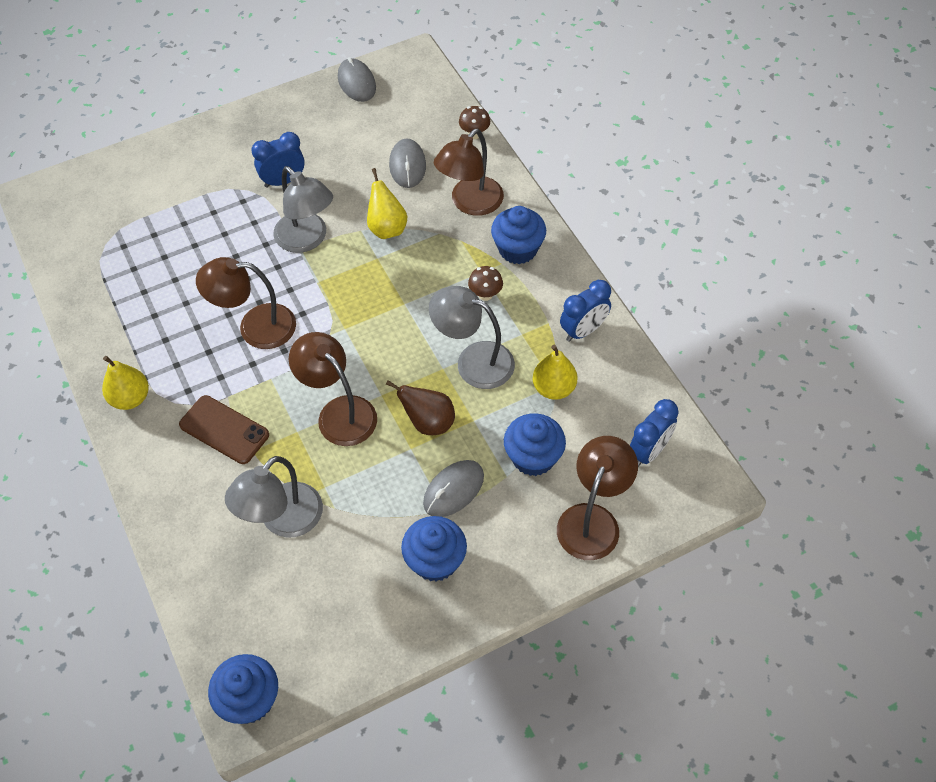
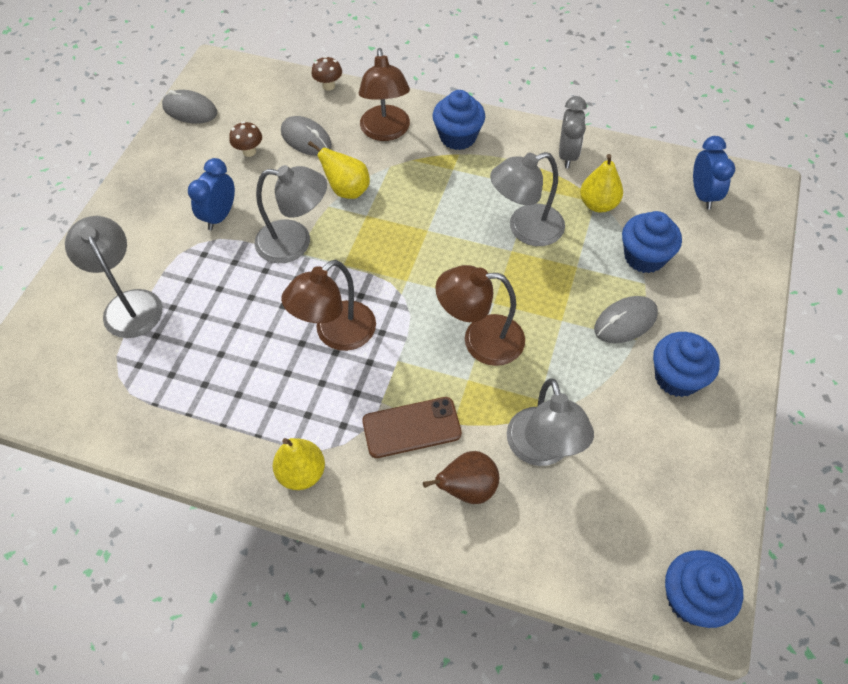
camera: 45 degrees left, 0 degrees up
brown pear [386,380,455,435] -> brown pear moved to [423,451,499,504]
grey mouse [423,460,484,517] -> grey mouse turned 60 degrees clockwise [594,296,658,343]
brown mushroom [468,266,503,301] -> brown mushroom moved to [229,121,262,157]
brown lamp [557,436,638,560] -> none
blue clock [560,280,611,342] -> grey clock [559,96,587,168]
none -> grey lamp [65,216,163,338]

